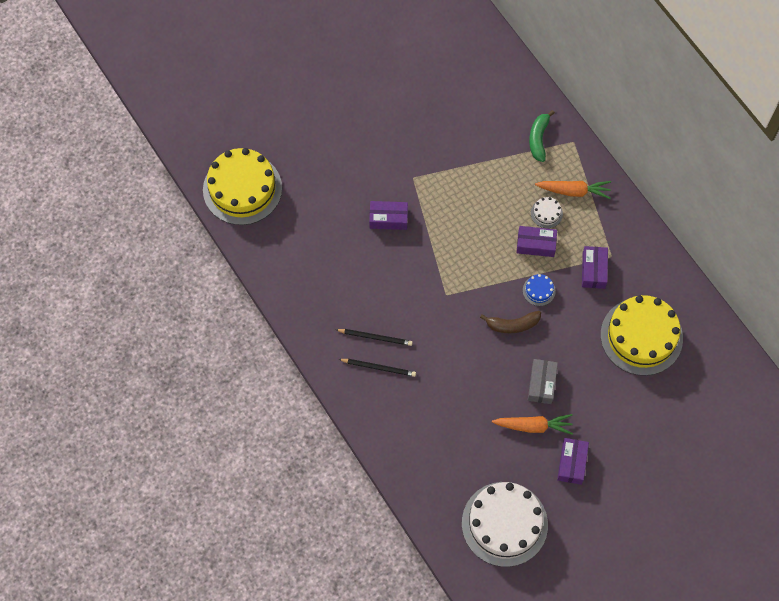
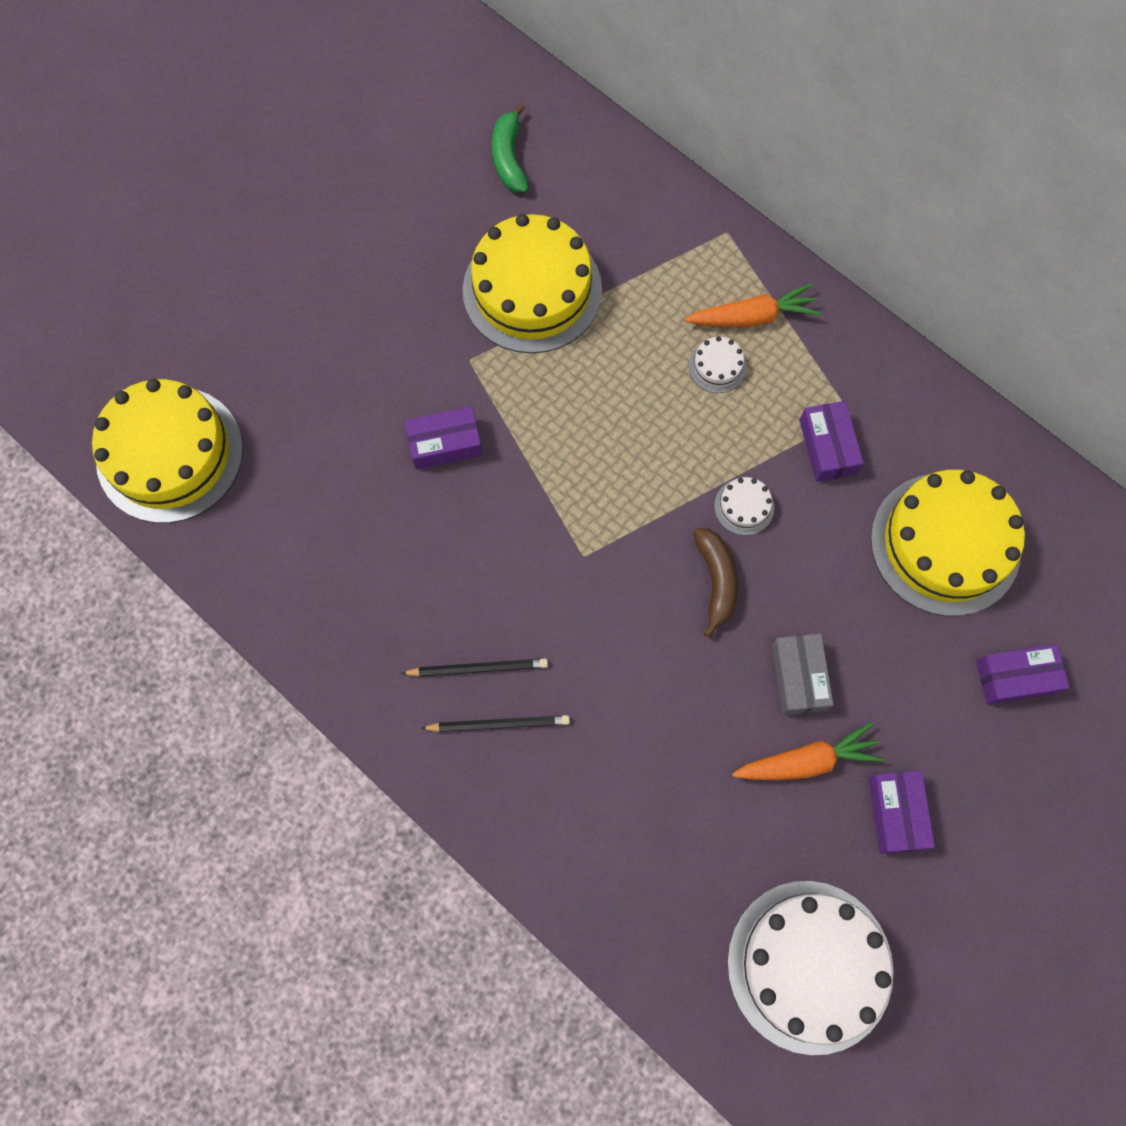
camera: 15 degrees left, 5 degrees up
brown banana [480,311,541,333] -> brown banana turned 75 degrees counterclockwise [693,528,738,638]
purple box [516,226,557,257] -> purple box moved to [976,644,1070,705]
blue cake [523,274,556,306] -> white cake [714,477,774,535]
green banana [529,110,555,162] -> green banana moved to [492,104,529,192]
none -> yellow cake [463,214,602,353]

